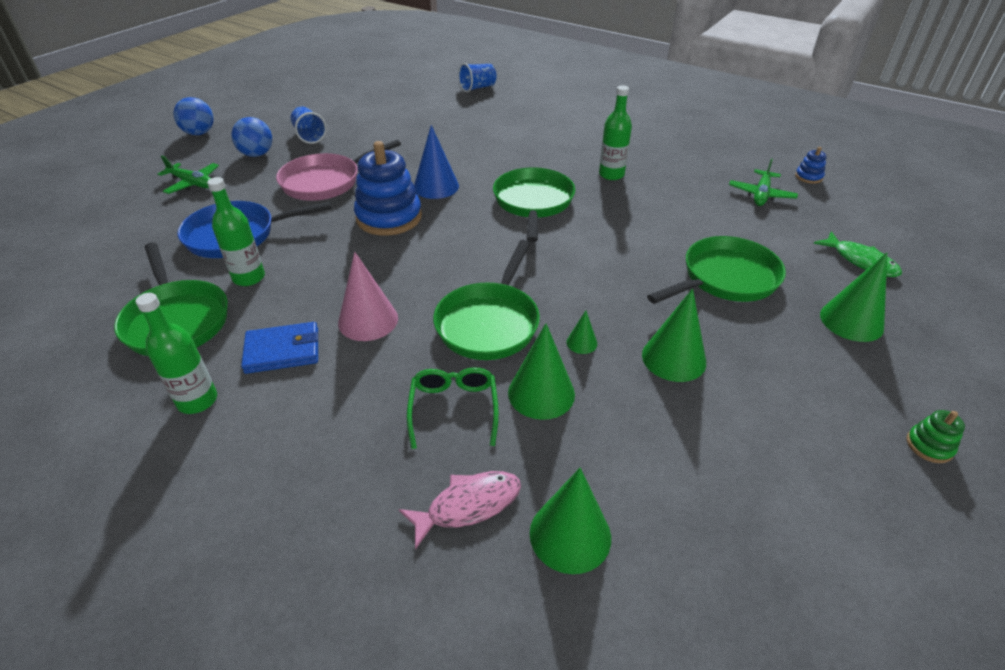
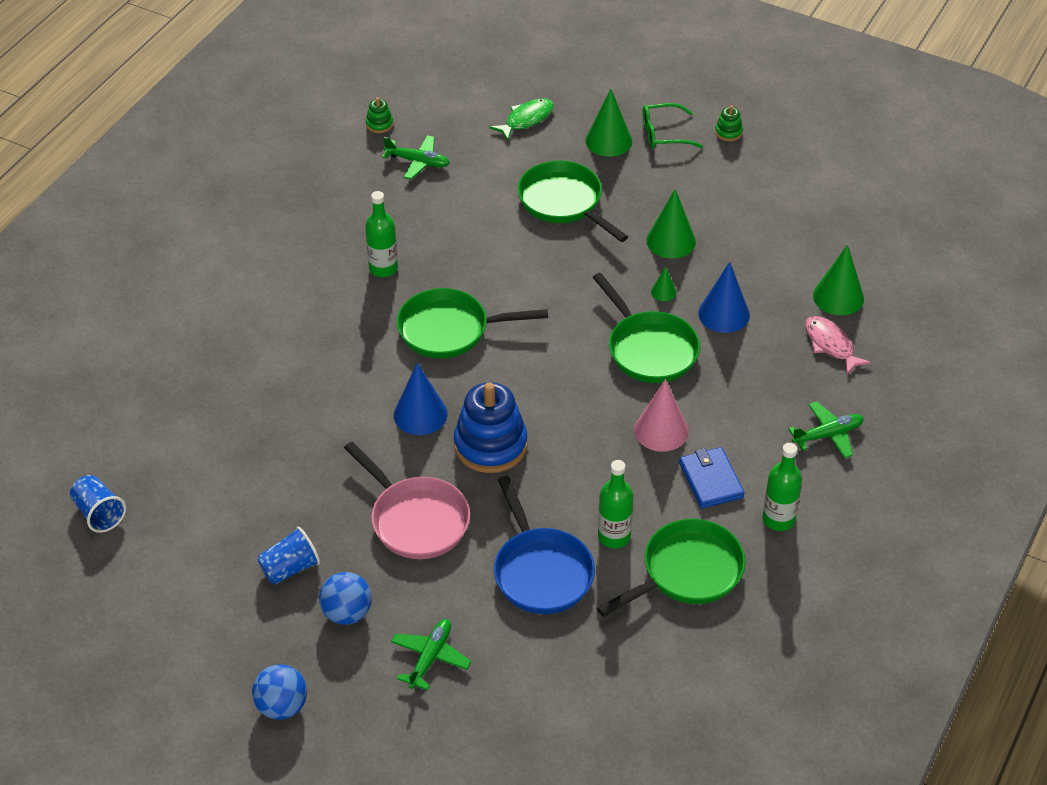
camera: 95 degrees left, 5 degrees up
green glasses [407,367,499,449] -> green glasses moved to [642,103,703,149]
green pan [433,240,540,360] -> green pan turned 45 degrees clockwise [593,273,700,383]
blue cup [458,63,497,92] -> blue cup moved to [70,475,126,533]
green cone [508,323,575,420] -> blue cone [698,262,750,333]
blue stacking toy [795,147,827,184] -> green stacking toy [366,97,393,133]
none -> green plane [788,401,864,458]

